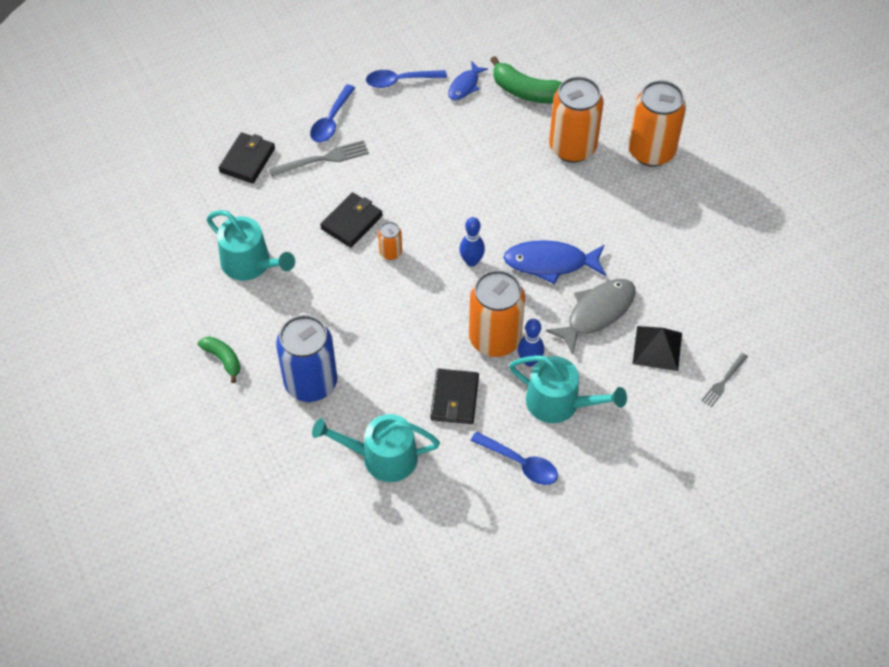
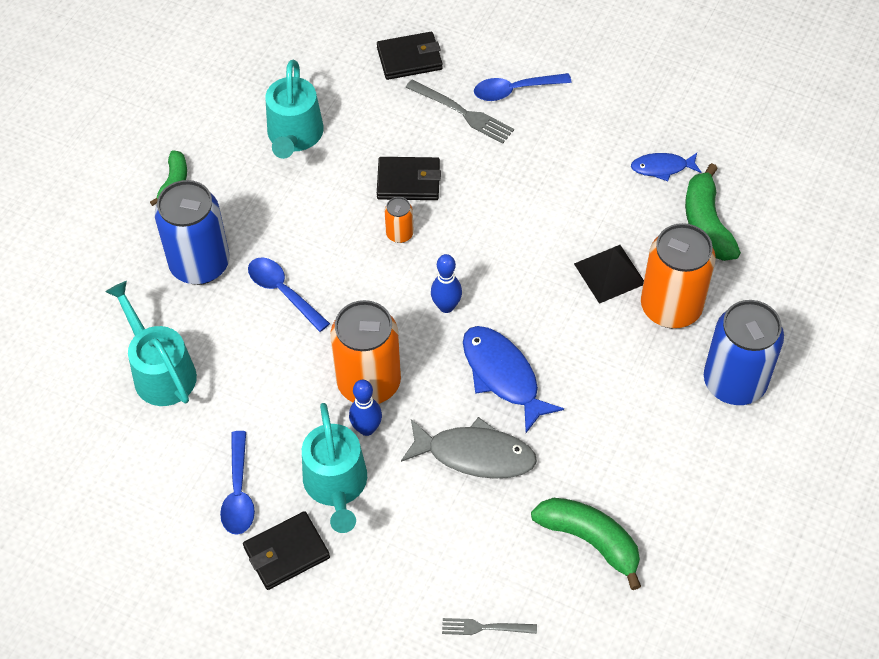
camera: 55 degrees right, 0 degrees up
blue spoon [366,70,447,88] -> blue spoon moved to [248,257,330,332]
black wallet [430,369,479,424] -> black wallet moved to [243,511,330,590]
orange can [628,80,686,167] -> blue can [704,300,784,405]
black pyramid [633,326,682,371] -> black pyramid moved to [574,245,644,304]
none -> green banana [531,498,641,590]

